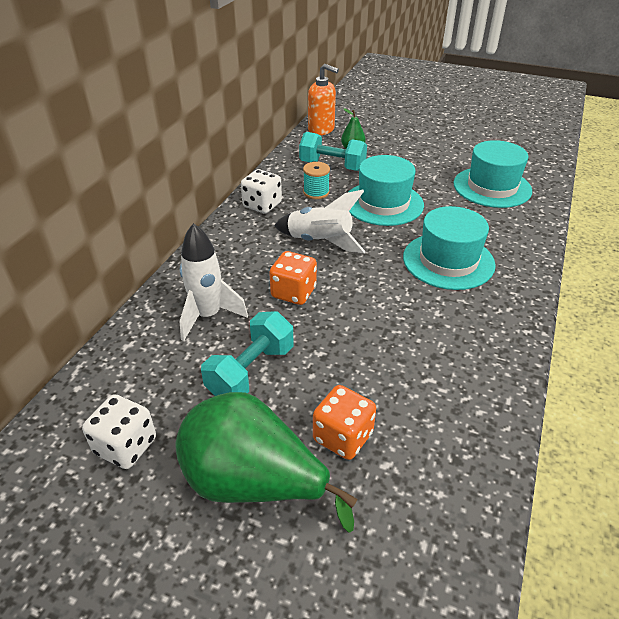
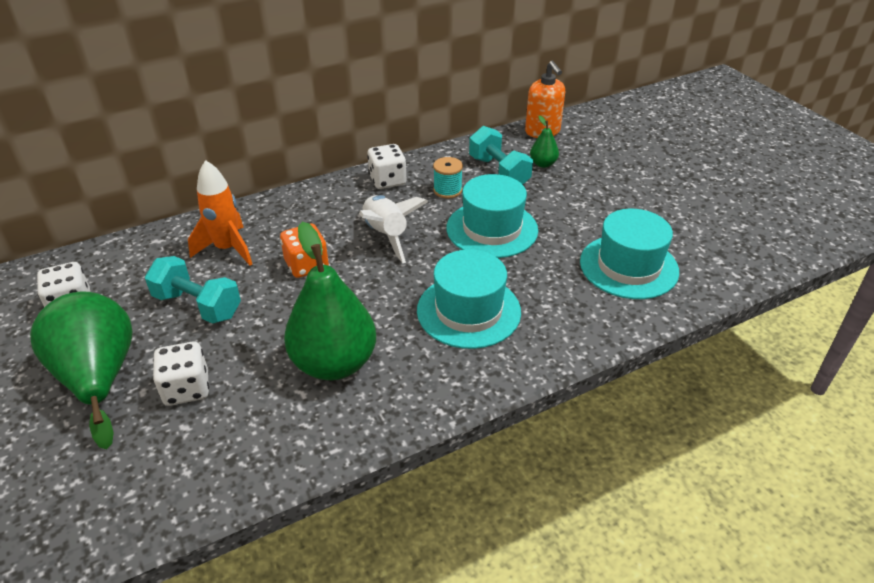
camera: 40 degrees right, 0 degrees up
white rocket [180,223,248,341] -> orange rocket [188,160,252,266]
turquoise dumbbell [201,311,294,396] -> turquoise dumbbell turned 45 degrees clockwise [145,256,241,324]
orange dice [313,385,376,460] -> white dice [153,342,209,406]
none -> green pear [284,222,376,380]

